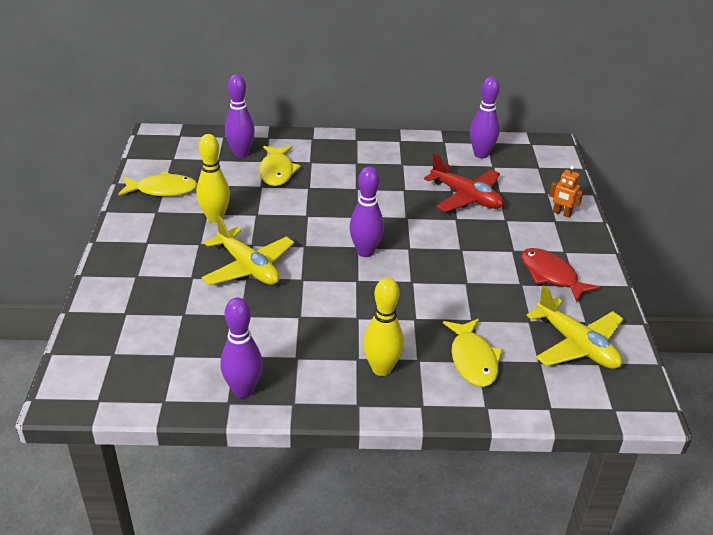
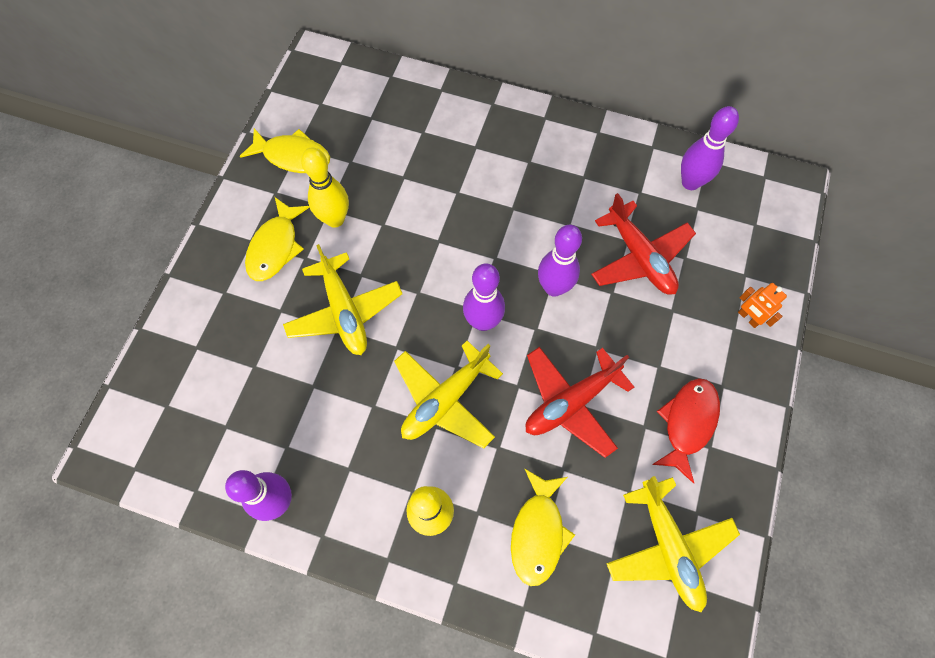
camera: 20 degrees right, 30 degrees up
purple bowling pin [225,74,255,157] -> purple bowling pin moved to [538,225,582,297]
yellow fish [259,146,301,186] -> yellow fish moved to [245,197,310,281]
red fish [521,248,600,302] -> red fish turned 45 degrees clockwise [652,378,720,483]
none -> yellow plane [394,341,503,449]
none -> red plane [526,347,634,458]

